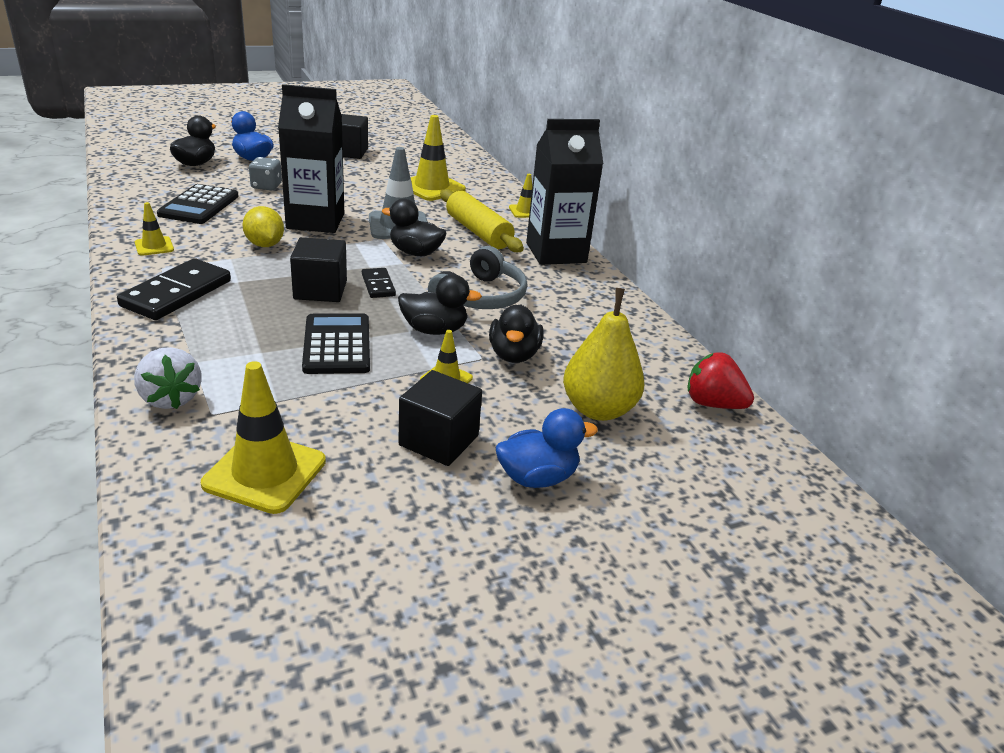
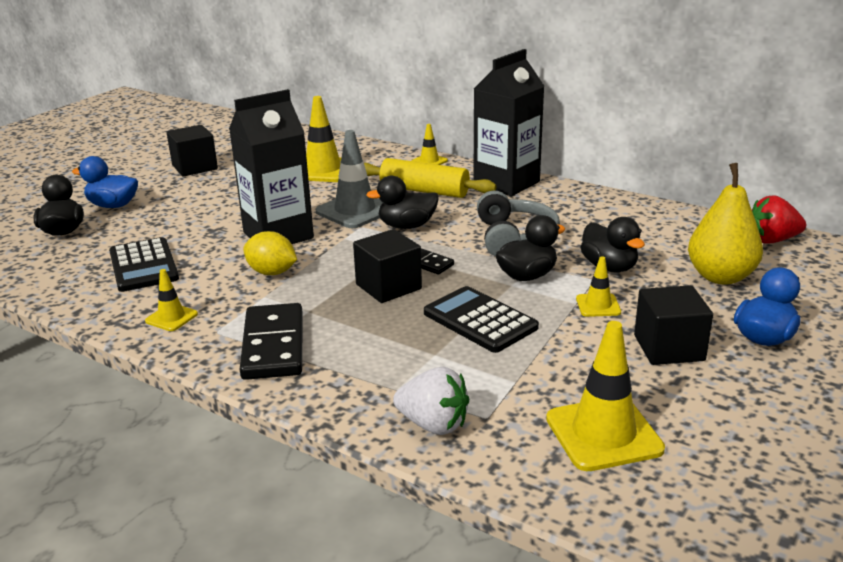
camera: 30 degrees left, 5 degrees down
grey dice [249,157,282,190] -> none

